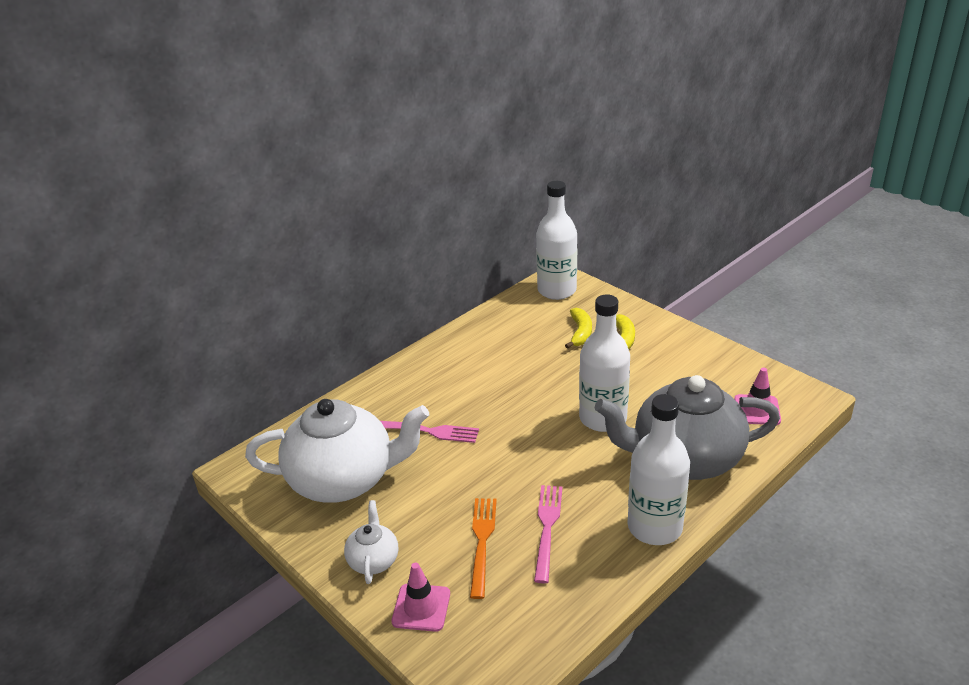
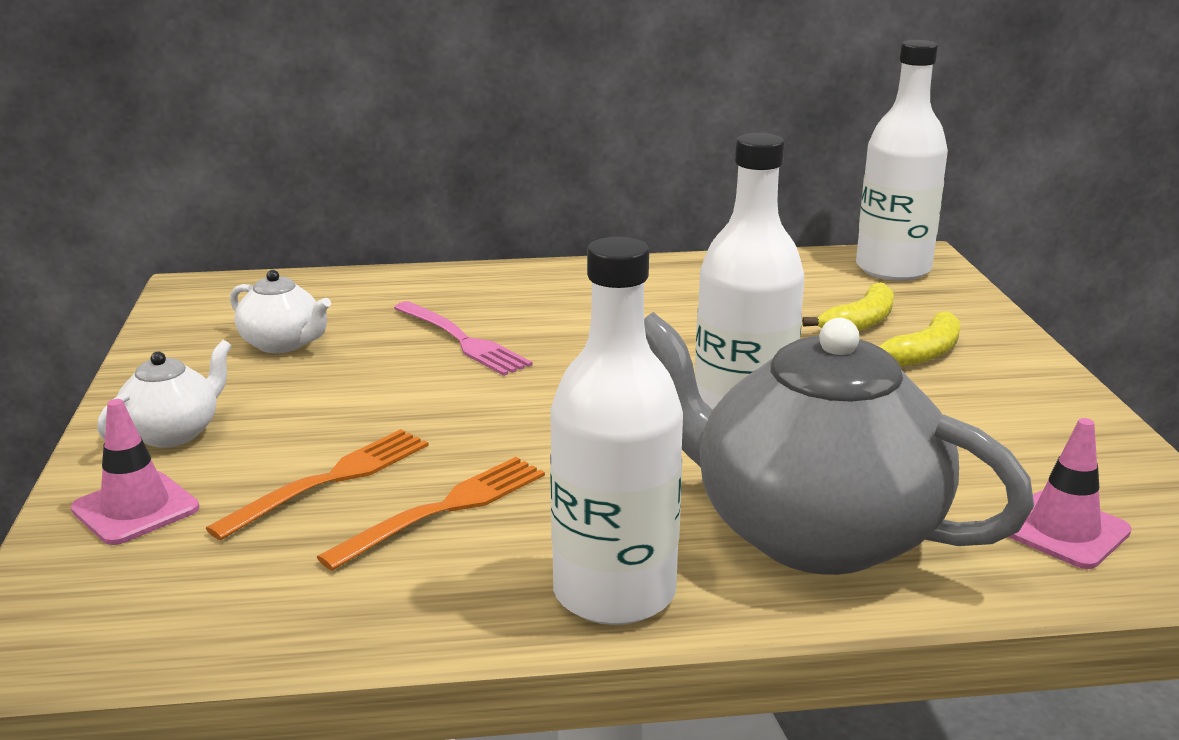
camera: 35 degrees right, 10 degrees down
white teapot [245,399,429,503] -> white teapot [230,270,331,353], size x0.45
pink fork [534,485,563,583] -> orange fork [317,457,545,571]

